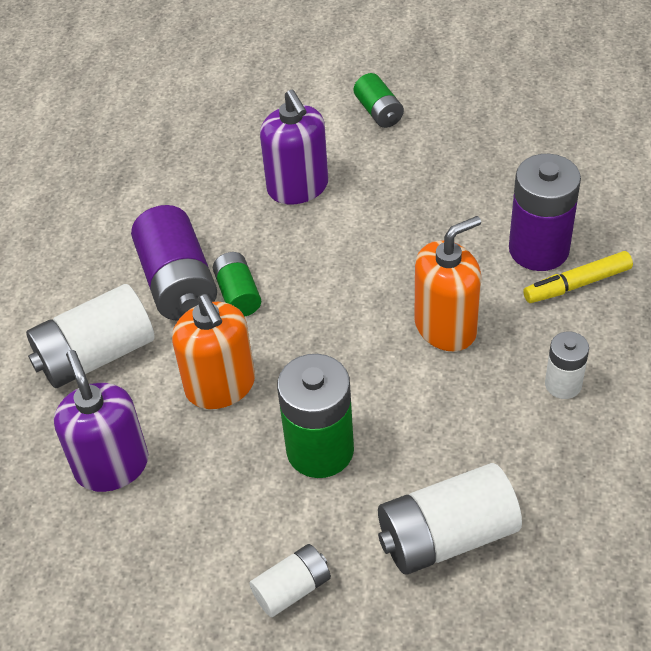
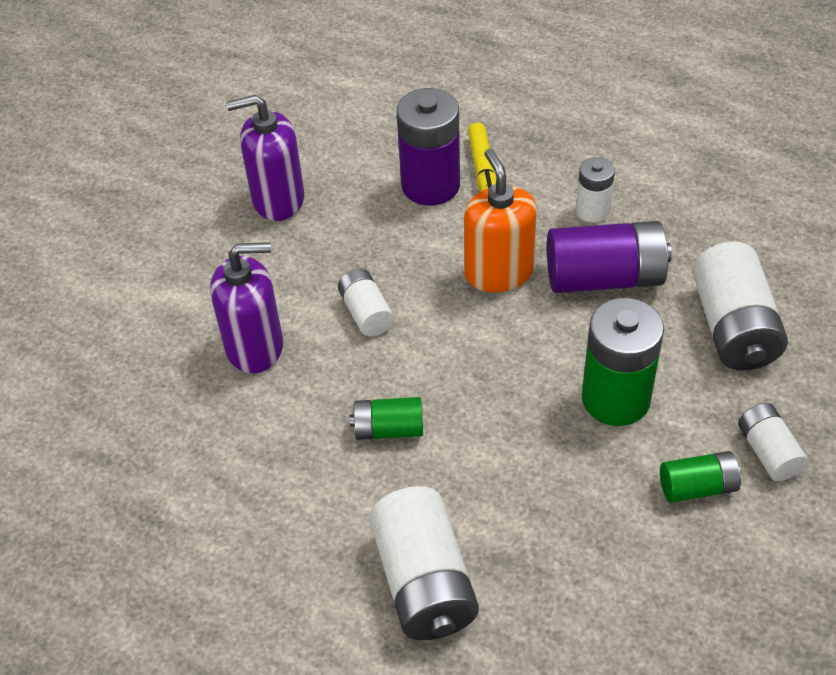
camera: 75 degrees left, 0 degrees up
purple soap dispenser [54,350,148,492] -> purple soap dispenser moved to [226,95,304,221]
purple battery [131,205,217,321] -> purple battery moved to [547,221,672,293]
orange soap dispenser [172,294,255,409] -> none
green battery [354,73,404,128] -> green battery moved to [660,451,741,503]
none -> white battery [338,268,394,336]

